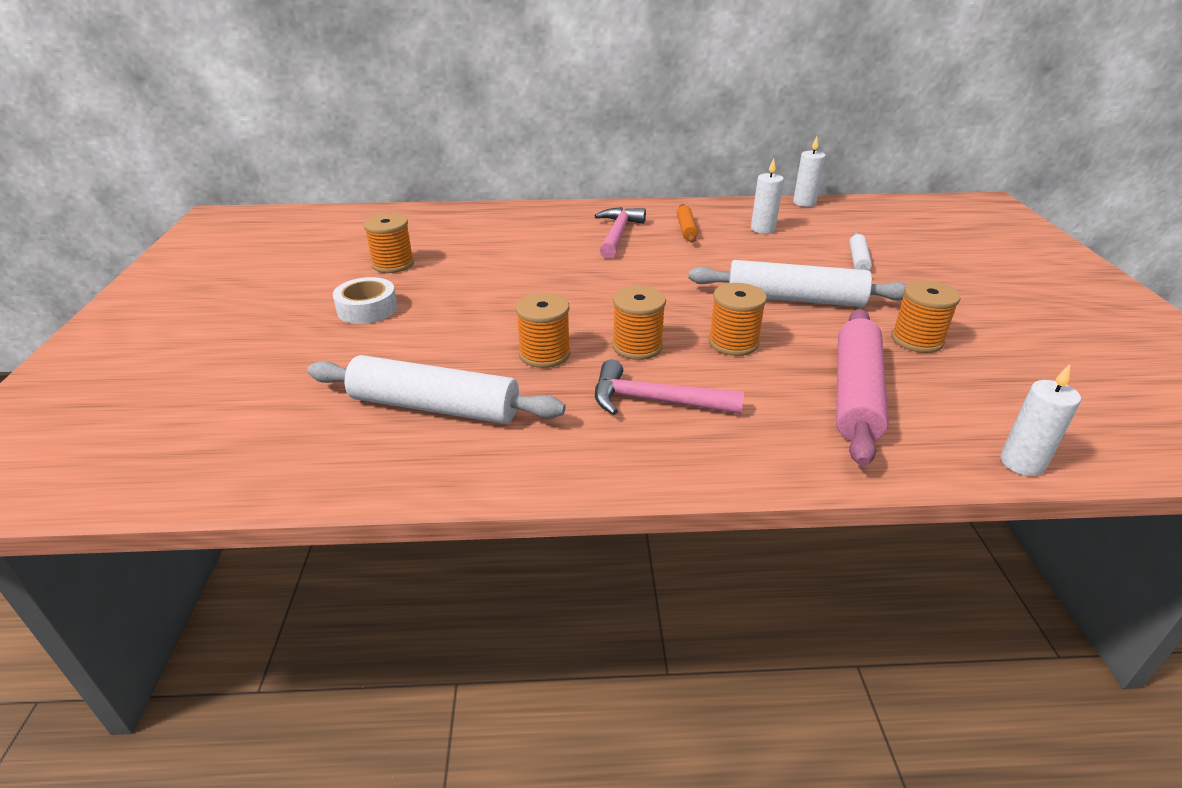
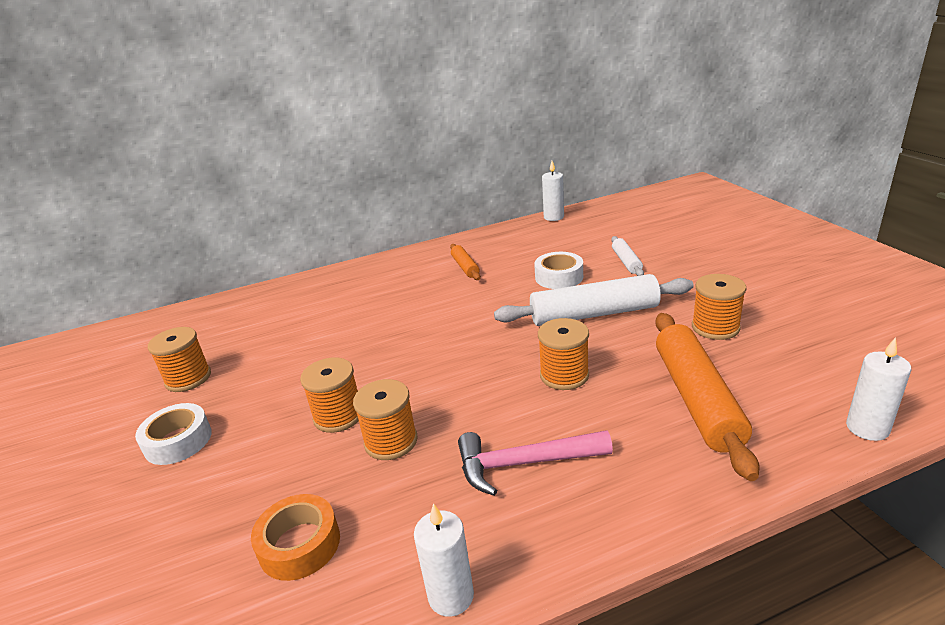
camera: 15 degrees left, 5 degrees down
white rolling pin [307,355,565,424] -> orange tape [251,494,340,581]
pink hammer [594,207,646,259] -> none
orange spool [612,286,666,360] -> orange spool moved to [300,357,359,433]
white candle [751,158,784,234] -> white candle moved to [414,503,474,617]
pink rolling pin [836,309,889,466] -> orange rolling pin [655,313,759,481]
none -> white tape [534,252,583,289]

